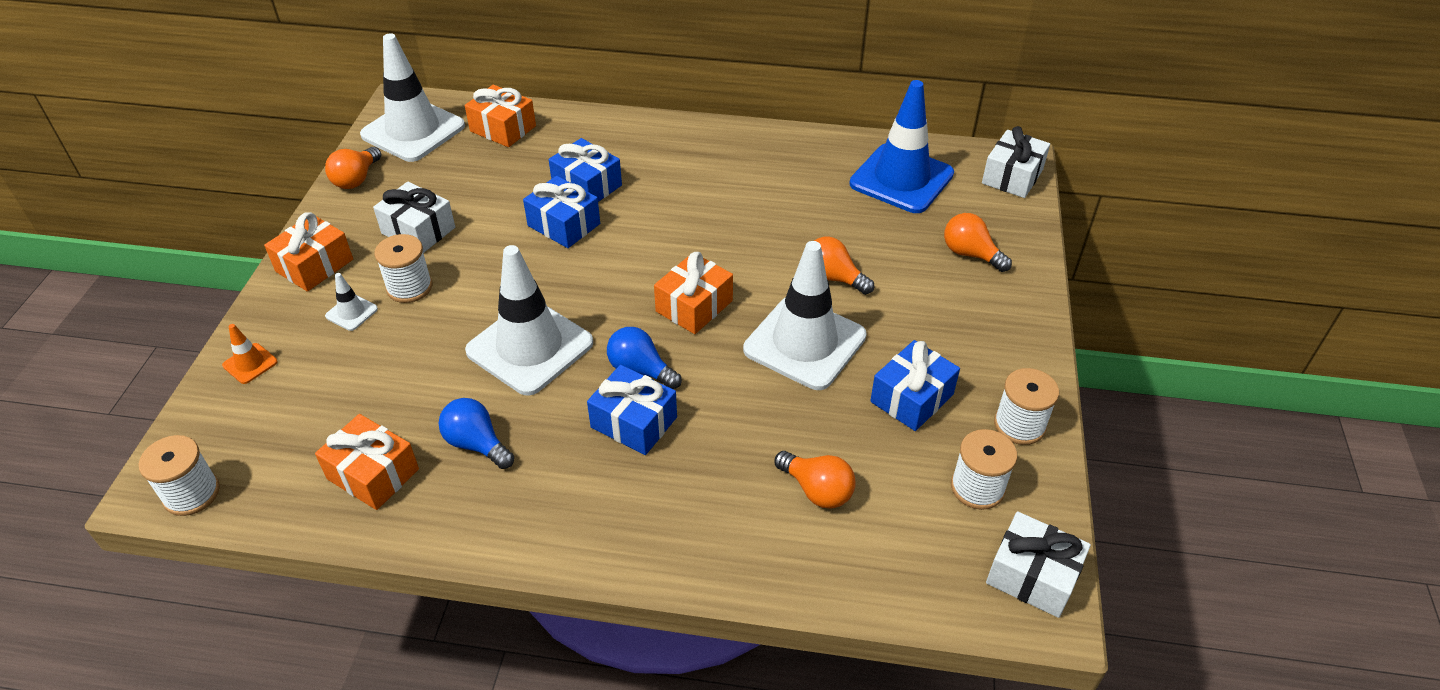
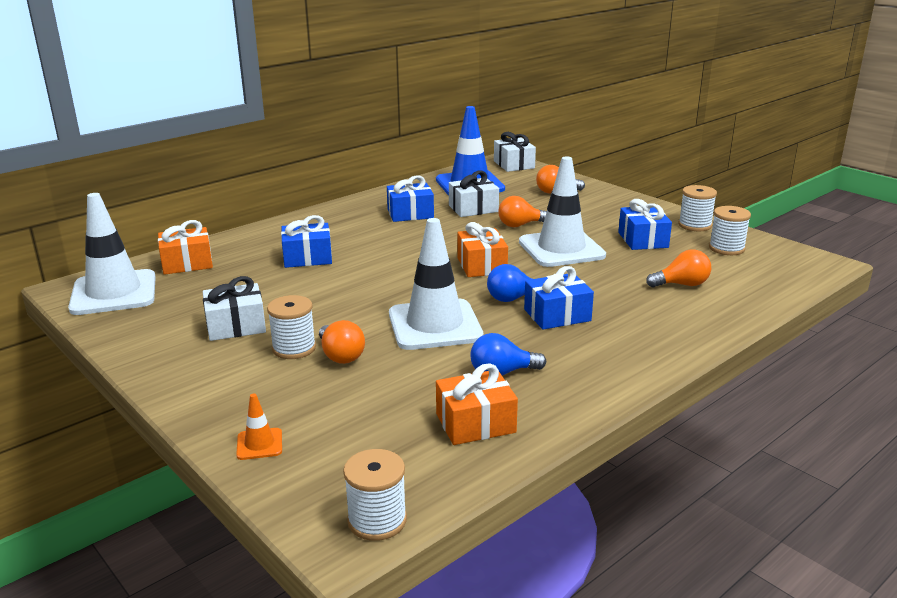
camera: 50 degrees left, 20 degrees down
orange gift [264,212,353,292] -> none
orange light bulb [325,147,381,189] -> orange light bulb moved to [319,320,365,364]
white traffic cone [325,273,378,331] -> none
blue gift [523,176,600,248] -> blue gift moved to [387,175,434,222]
white gift [986,511,1091,618] -> white gift moved to [449,170,499,217]

